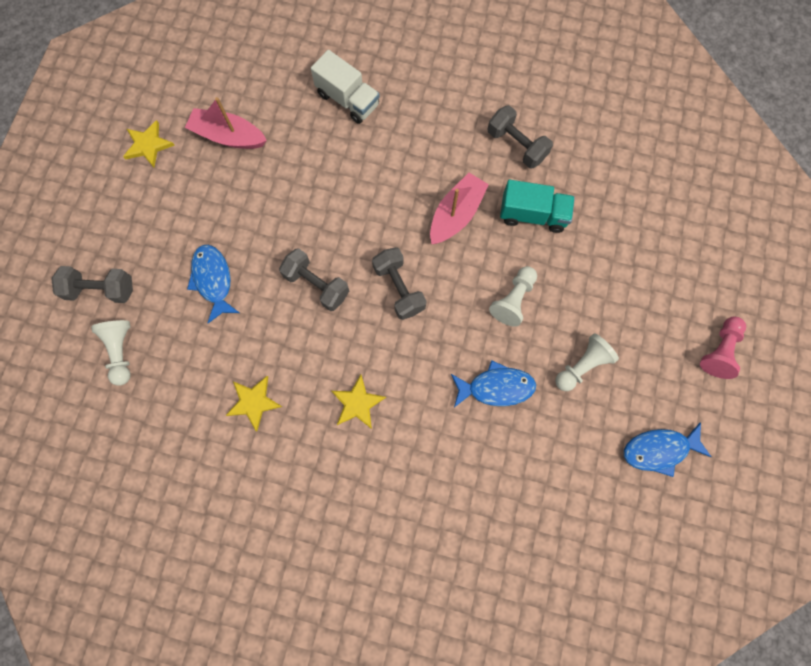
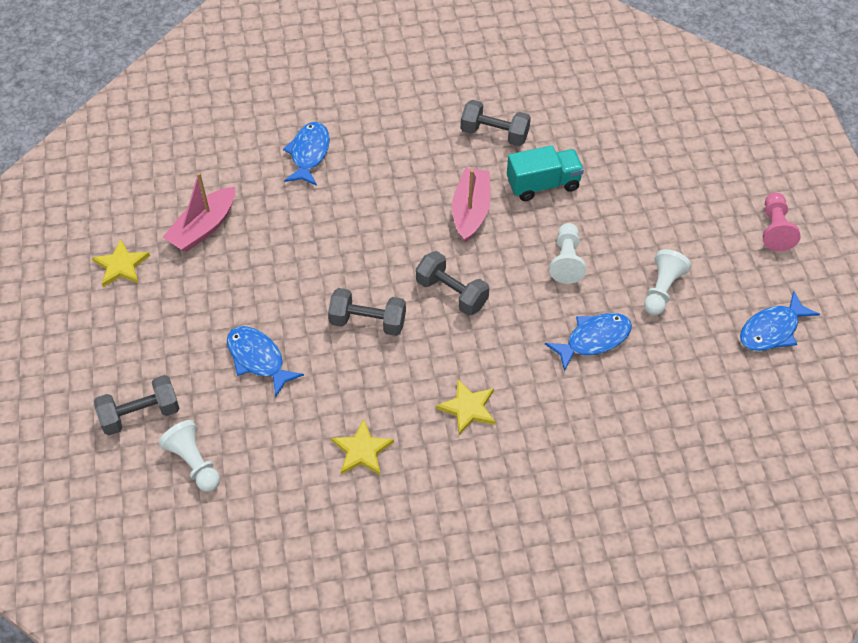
camera: 25 degrees left, 20 degrees down
pink boat [185,97,267,149] -> pink boat turned 45 degrees counterclockwise [163,173,235,252]
white truck [311,50,380,124] -> blue fish [283,122,330,186]

